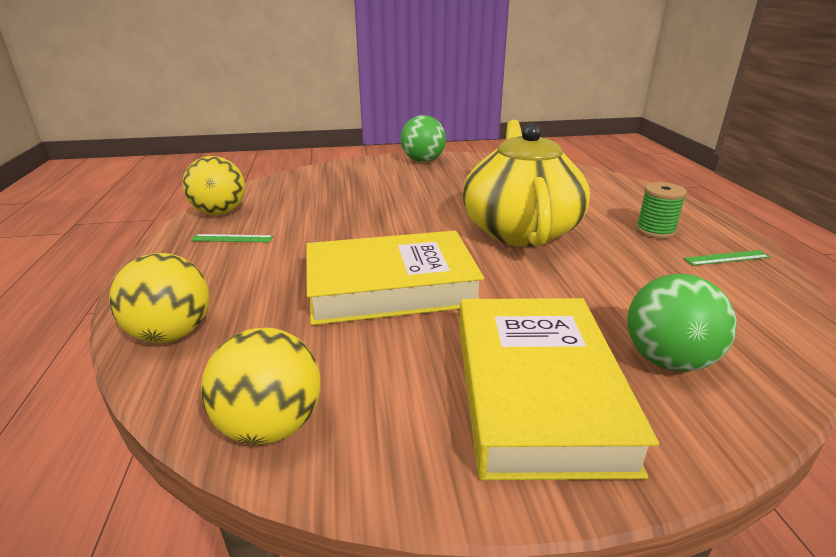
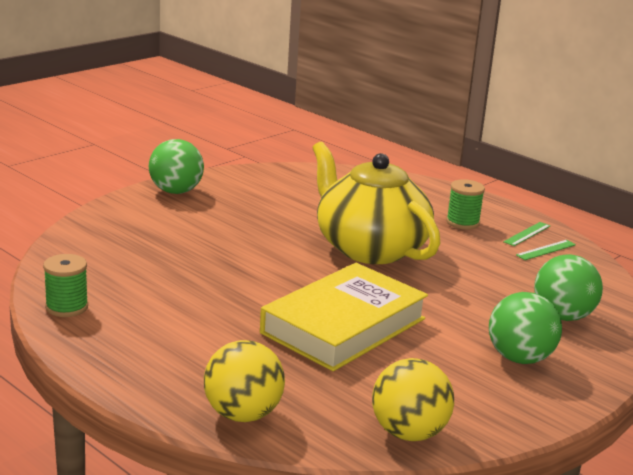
camera: 40 degrees left, 5 degrees down
yellow ball [183,156,245,215] -> green spool [43,254,88,317]
green ruler [190,234,273,242] -> green ruler moved to [516,240,576,260]
yellow book [459,298,659,480] -> green ball [489,292,562,364]

